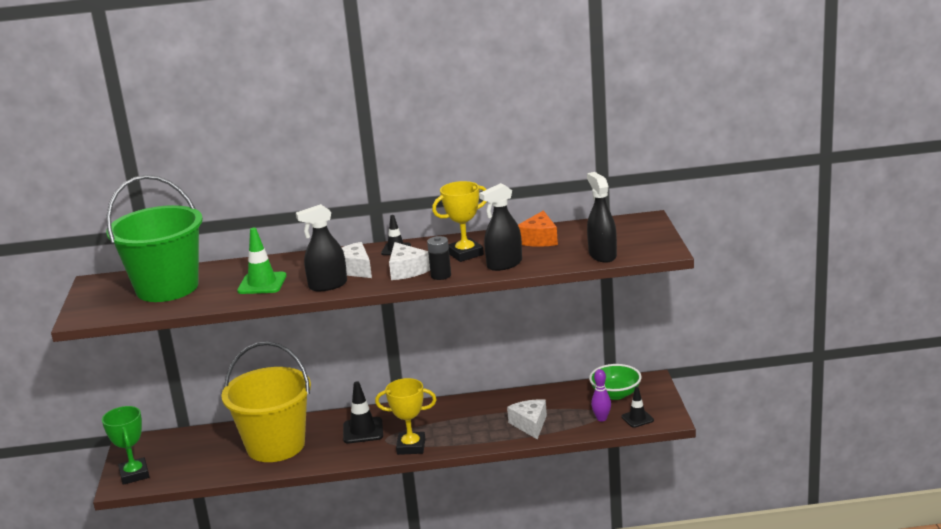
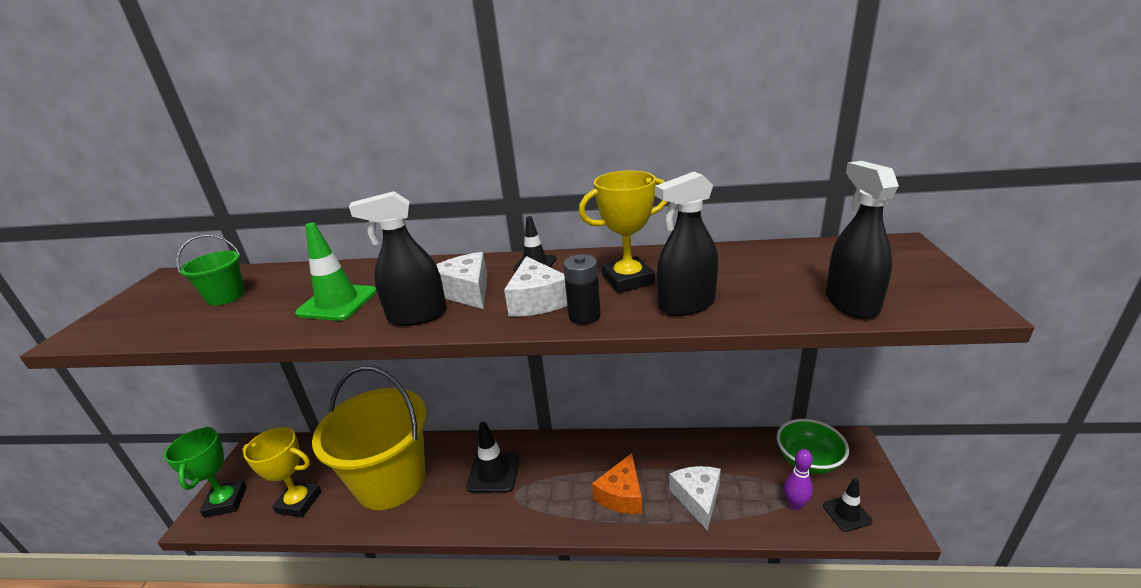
camera: 10 degrees right, 5 degrees up
green bucket [106,175,203,302] -> green bucket [177,234,245,306], size x0.41
yellow trophy [375,378,437,455] -> yellow trophy moved to [242,427,321,517]
orange cheese [518,210,558,247] -> orange cheese moved to [592,453,642,514]

